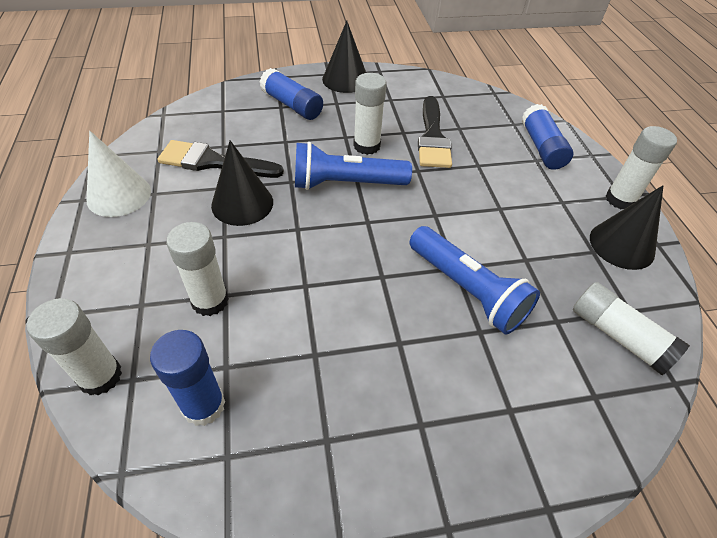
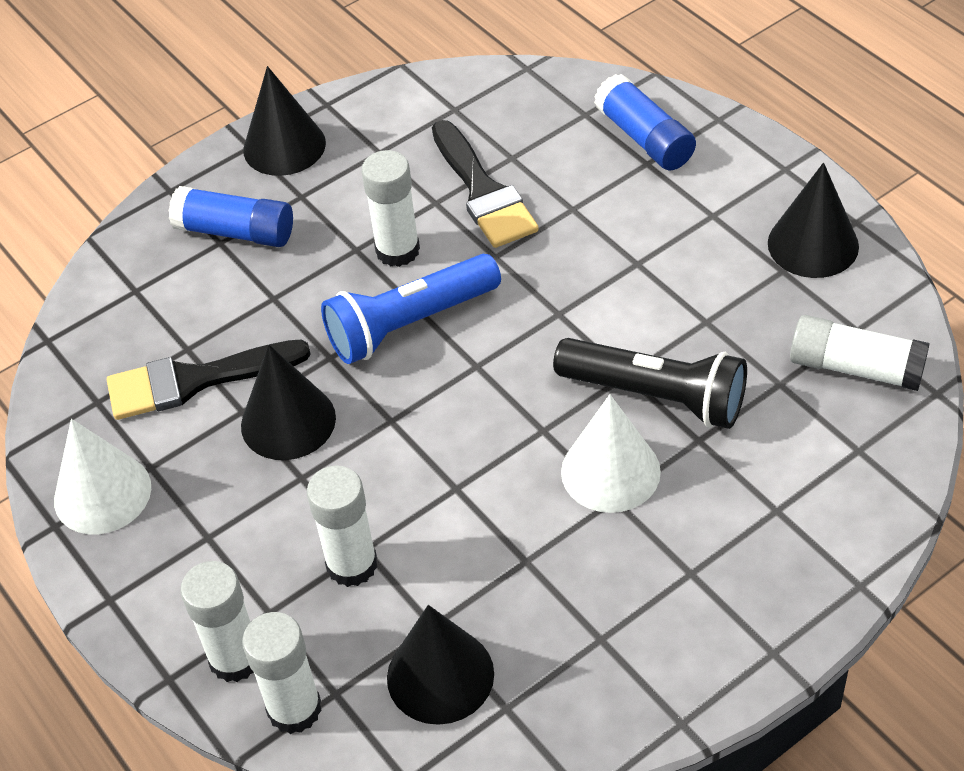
camera: 20 degrees left, 0 degrees up
blue glue stick [150,330,225,426] -> black cone [387,605,494,725]
blue flashlight [409,226,540,335] -> black flashlight [553,338,747,429]
white glue stick [606,126,677,209] -> white glue stick moved to [180,561,254,682]
none -> white cone [561,394,661,513]

